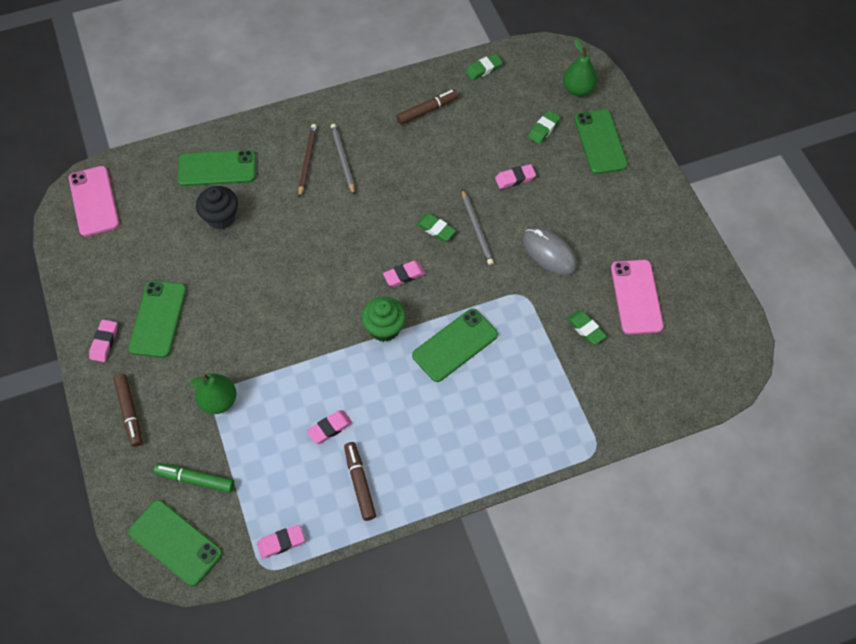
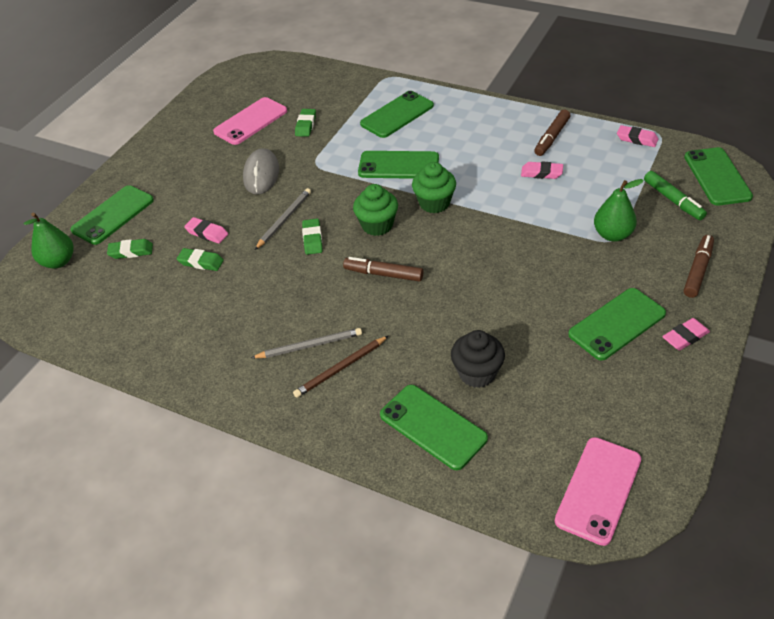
camera: 130 degrees left, 15 degrees down
grey pencil [331,124,355,195] -> grey pencil turned 135 degrees counterclockwise [251,328,362,358]
pink eraser [383,261,426,287] -> green cupcake [353,184,398,236]
brown marker [397,89,458,125] -> brown marker moved to [343,257,423,282]
green eraser [465,54,503,80] -> green eraser moved to [177,248,224,271]
none -> green phone [360,91,434,138]

